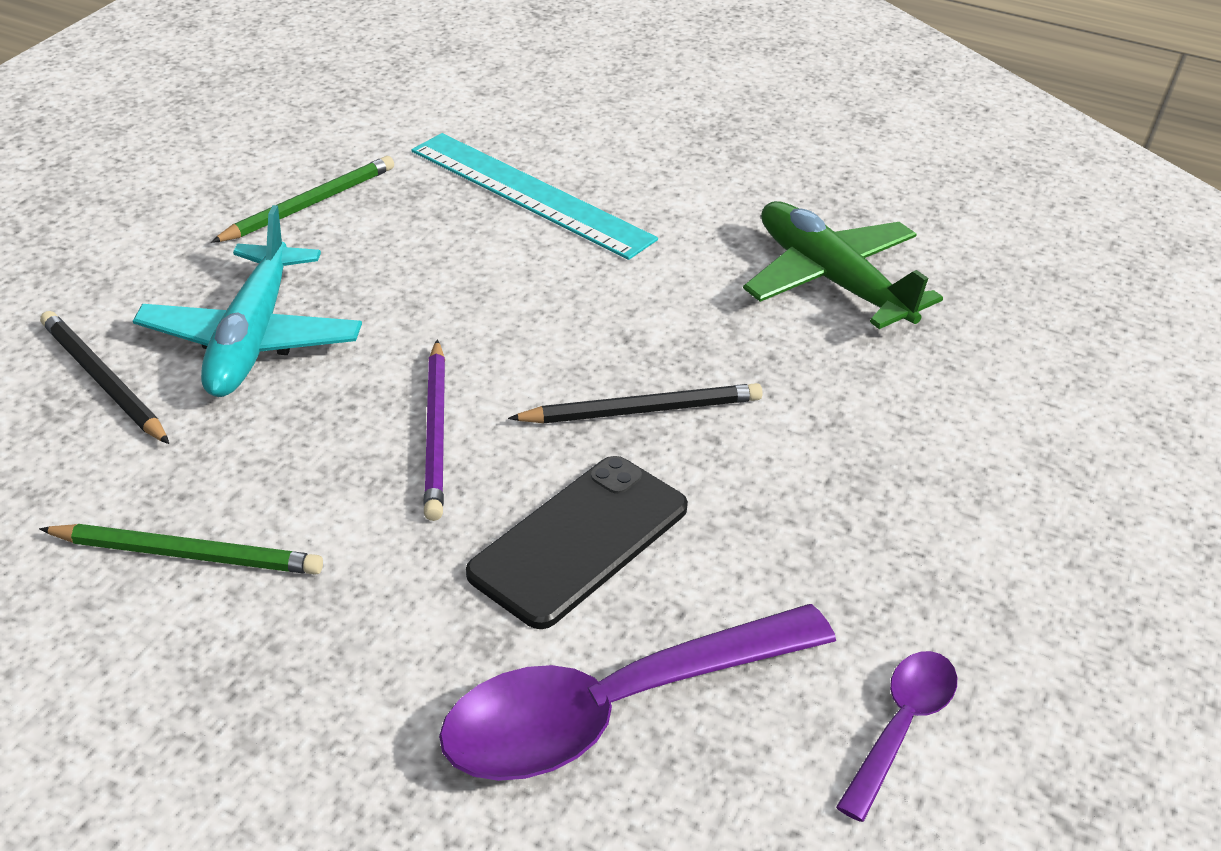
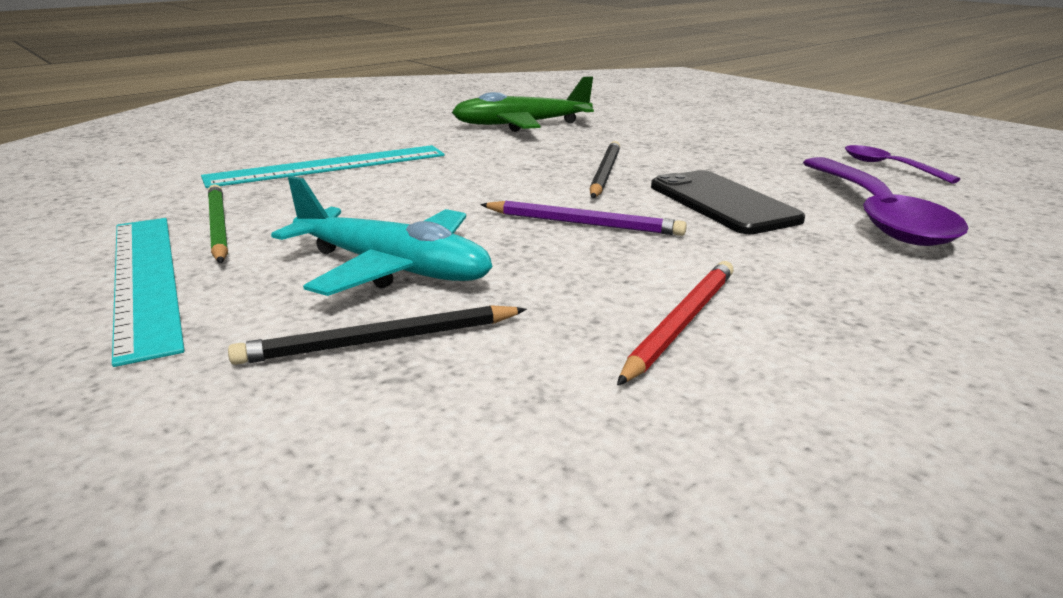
camera: 65 degrees left, 15 degrees down
green pencil [39,524,323,575] -> red pencil [617,261,734,385]
none -> turquoise ruler [112,218,185,367]

